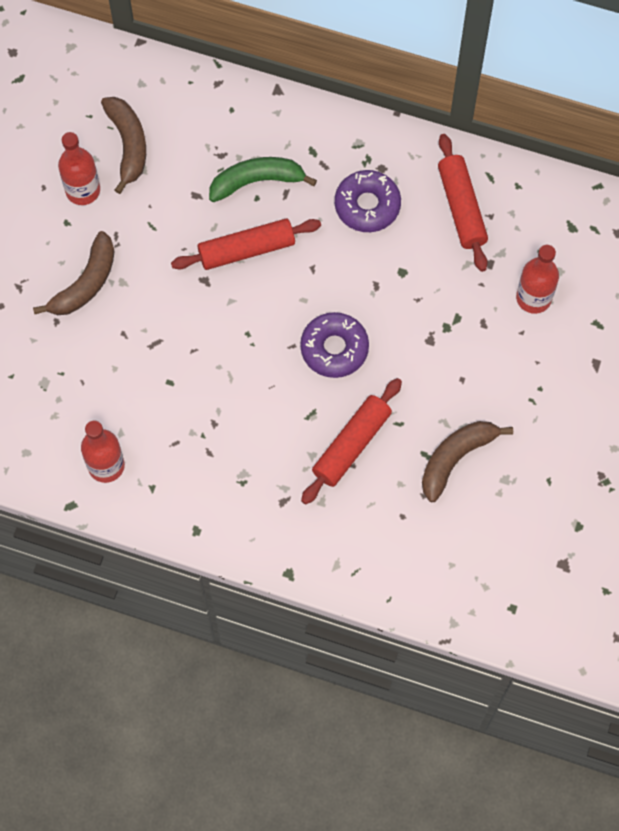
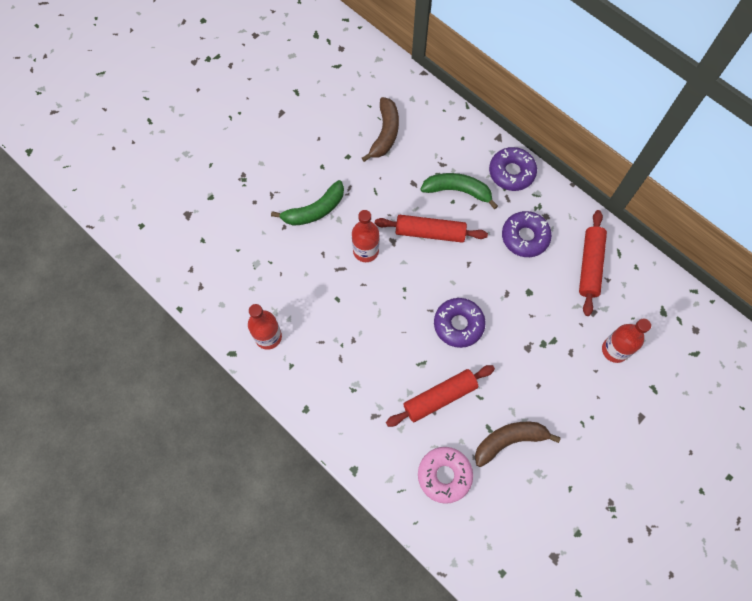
camera: 25 degrees right, 0 degrees up
brown banana [33,231,115,315] -> green banana [271,180,344,226]
red bottle [58,132,100,205] -> red bottle moved to [352,210,379,262]
none -> pink donut [418,447,473,504]
none -> purple donut [489,147,537,191]

